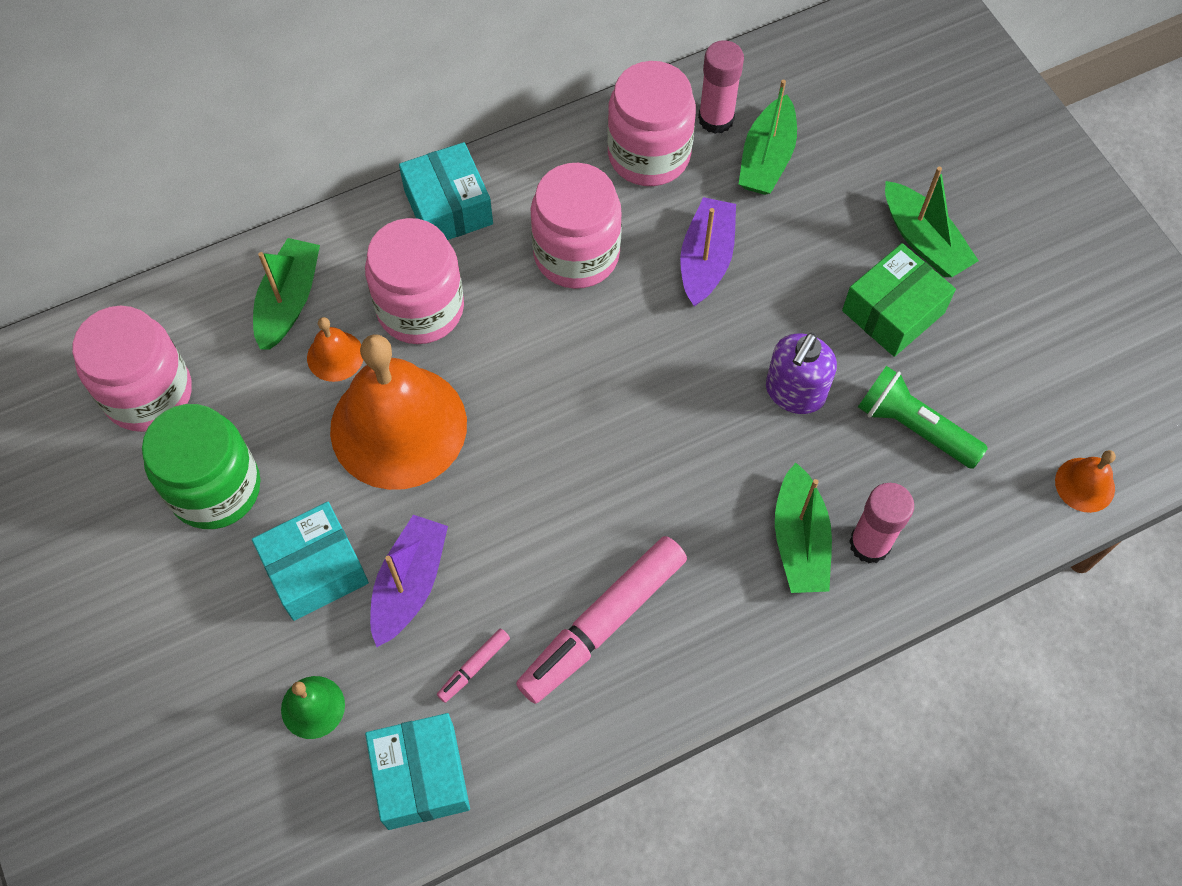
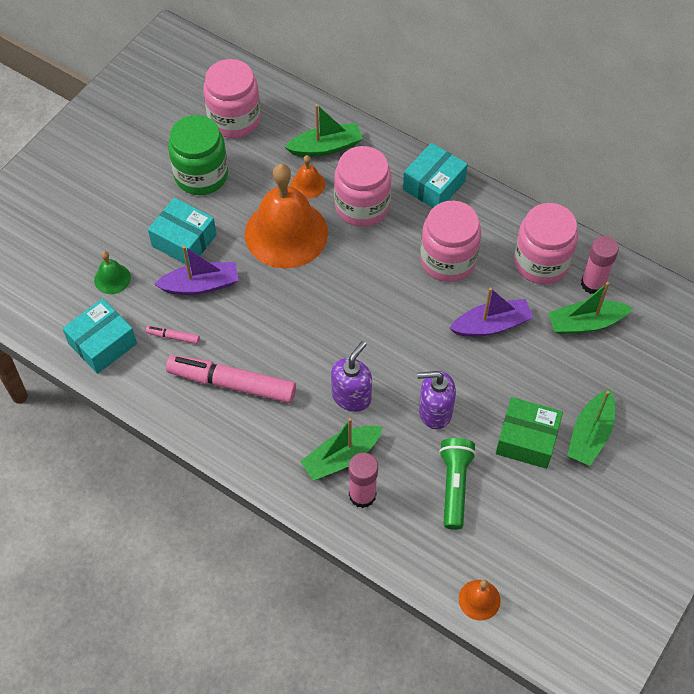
camera: 60 degrees right, 5 degrees down
none -> purple soap dispenser [331,341,372,412]

